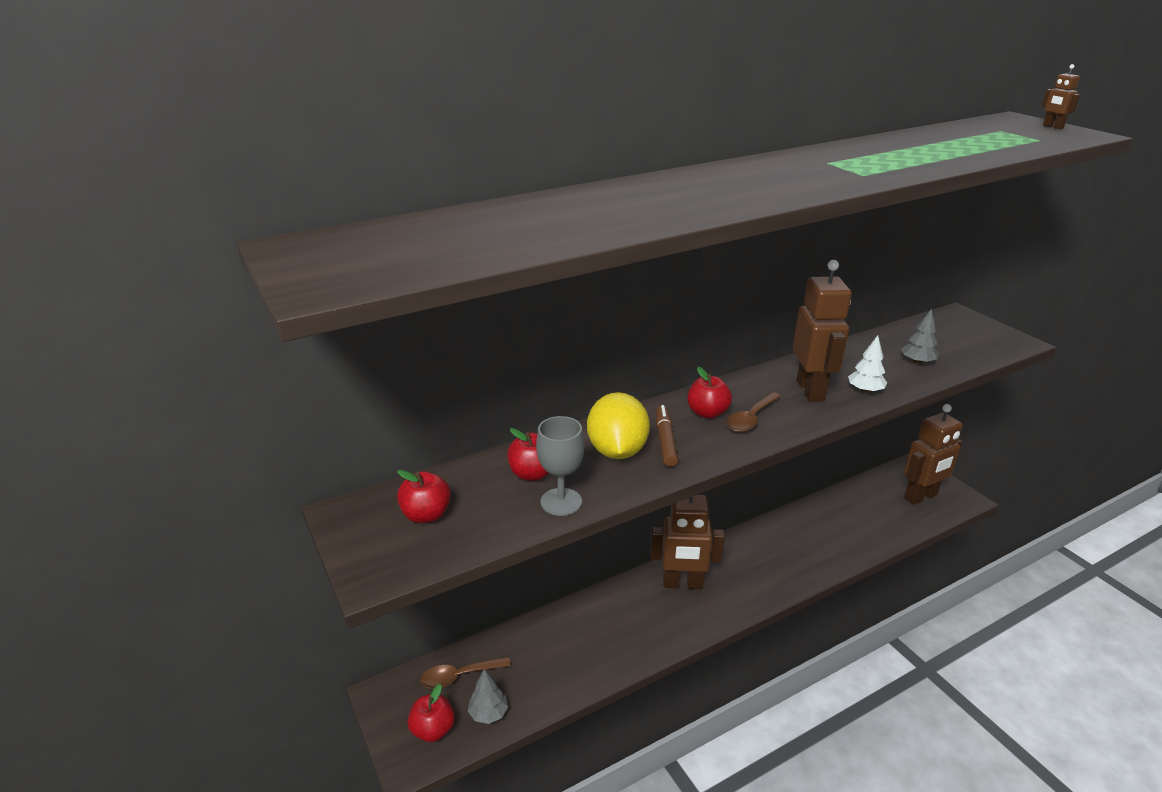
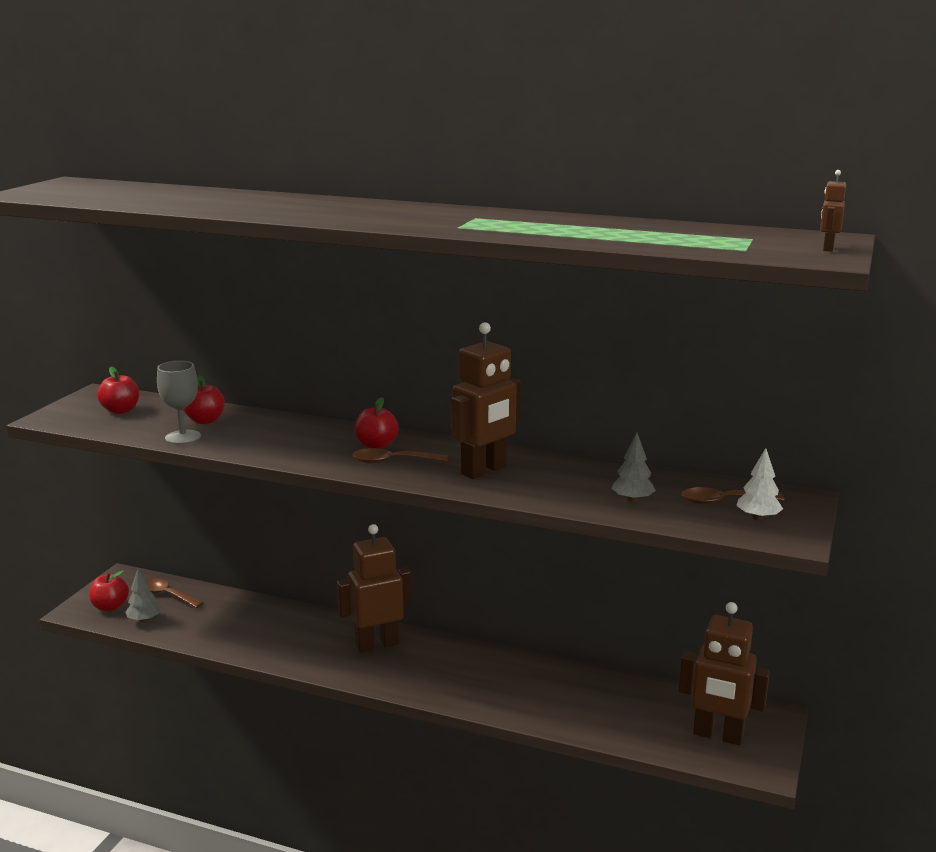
camera: 50 degrees right, 10 degrees down
yellow lemon [587,392,650,459] -> none
brown robot [650,494,725,589] -> brown robot turned 105 degrees clockwise [337,524,412,653]
brown marker [656,405,678,467] -> none
white tree [848,335,887,393] -> white tree moved to [736,448,783,520]
none -> brown spoon [681,487,784,504]

